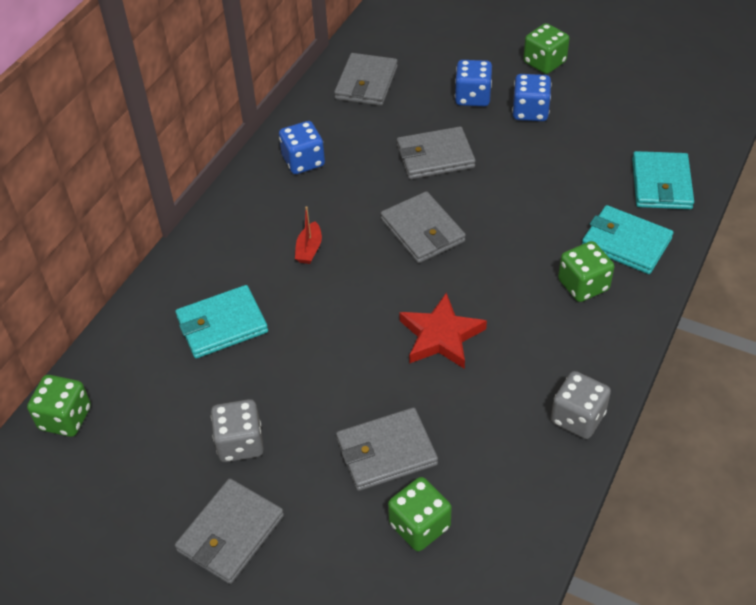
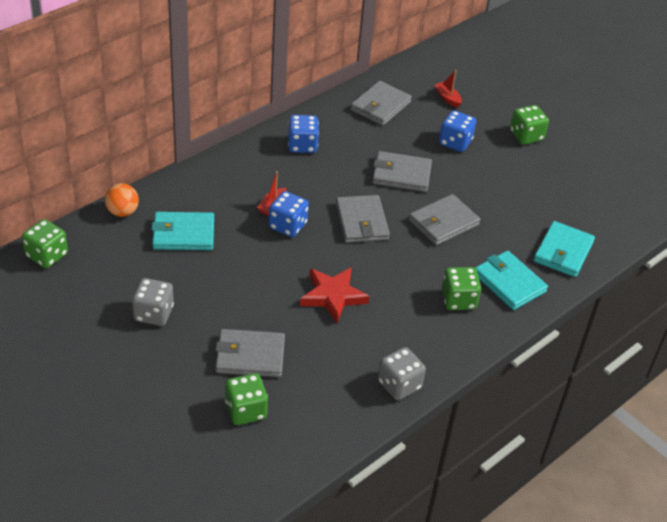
camera: 15 degrees right, 5 degrees down
grey wallet [175,478,284,584] -> grey wallet moved to [409,194,481,246]
blue dice [512,74,551,121] -> blue dice moved to [269,191,309,237]
none -> orange ball [105,183,139,217]
none -> red boat [435,70,462,108]

